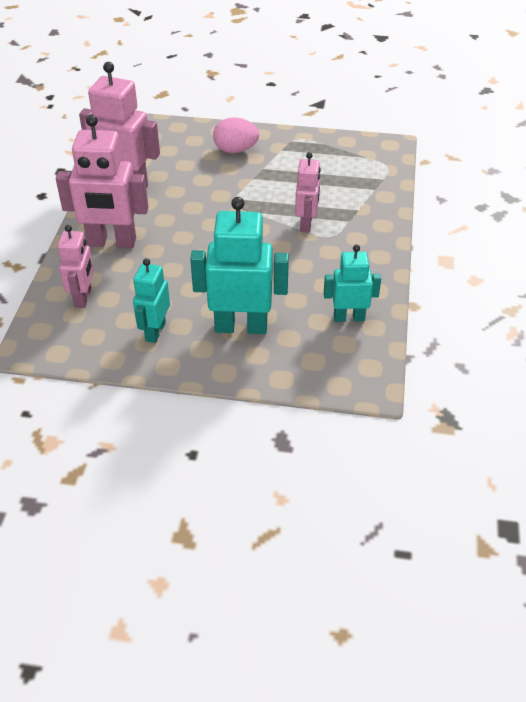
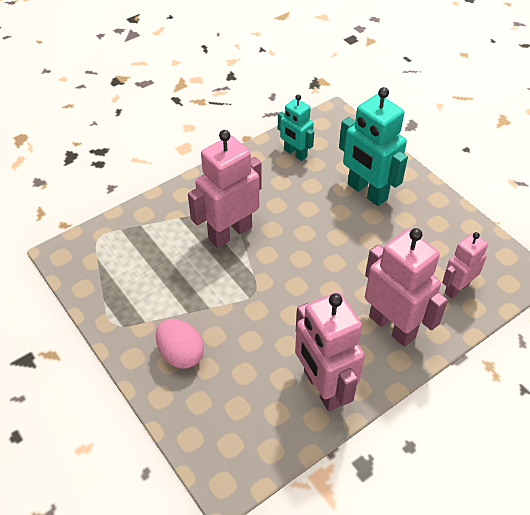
camera: 135 degrees left, 5 degrees up
turquoise robot [133,258,170,343] -> none
pink robot [295,152,321,233] -> pink robot [188,130,262,248], size x1.67

